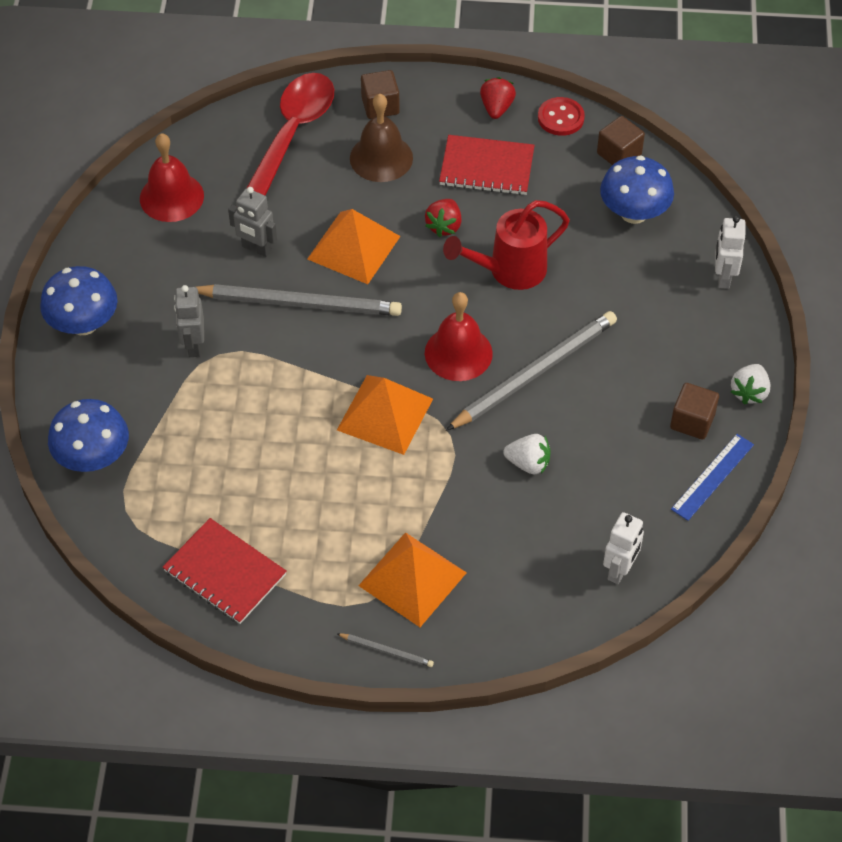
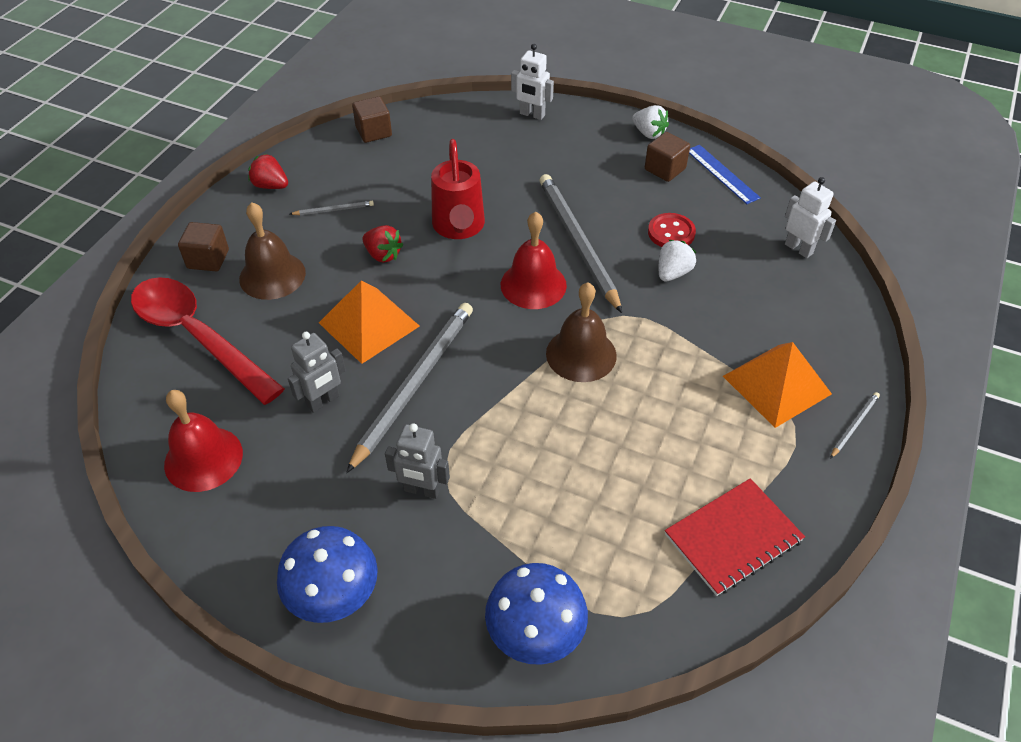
camera: 70 degrees left, 5 degrees down
orange pyramid [337,375,433,455] -> brown bell [546,283,617,382]
red notebook [439,135,535,195] -> grey pencil [290,201,374,215]
red button [538,97,585,136] -> red button moved to [648,213,696,247]
blue mushroom [600,155,674,224] -> none

